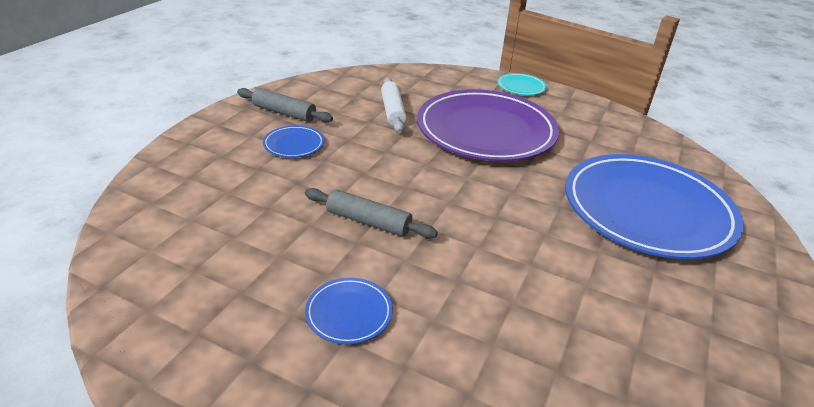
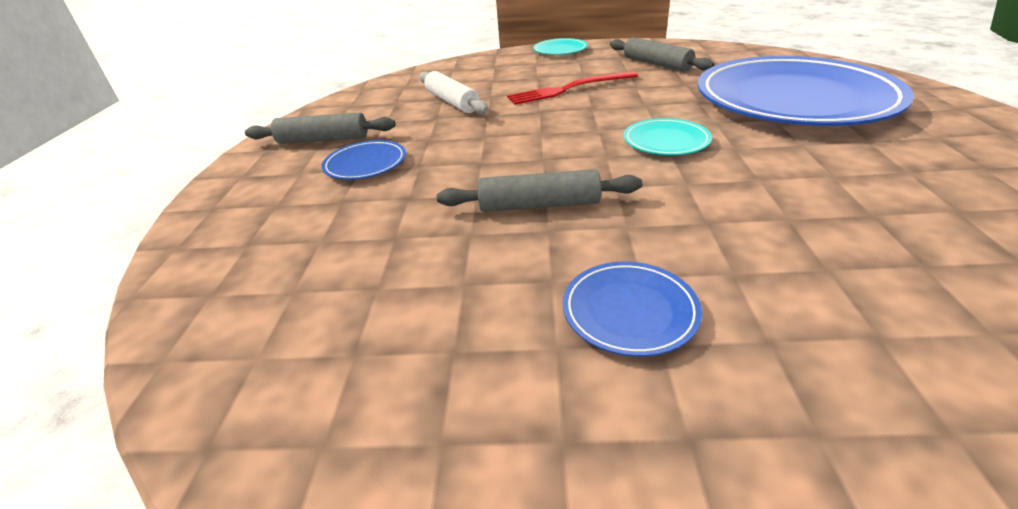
camera: 20 degrees left, 0 degrees up
purple plate [417,89,559,162] -> red fork [507,71,638,105]
none -> grey rolling pin [610,37,715,72]
none -> turquoise plate [624,118,712,155]

